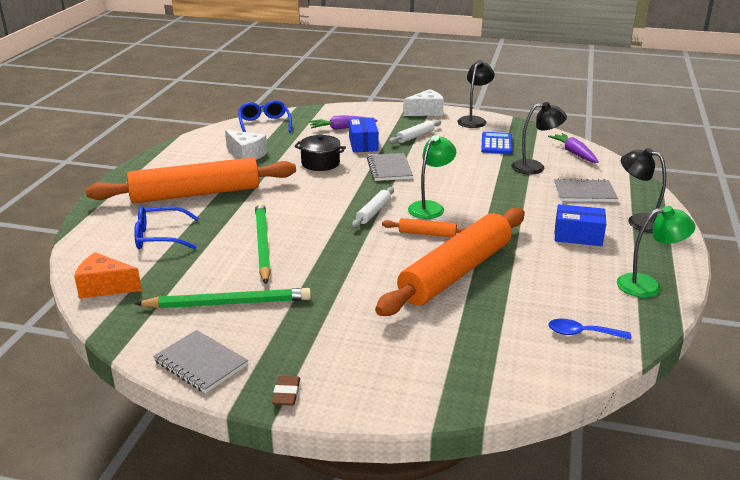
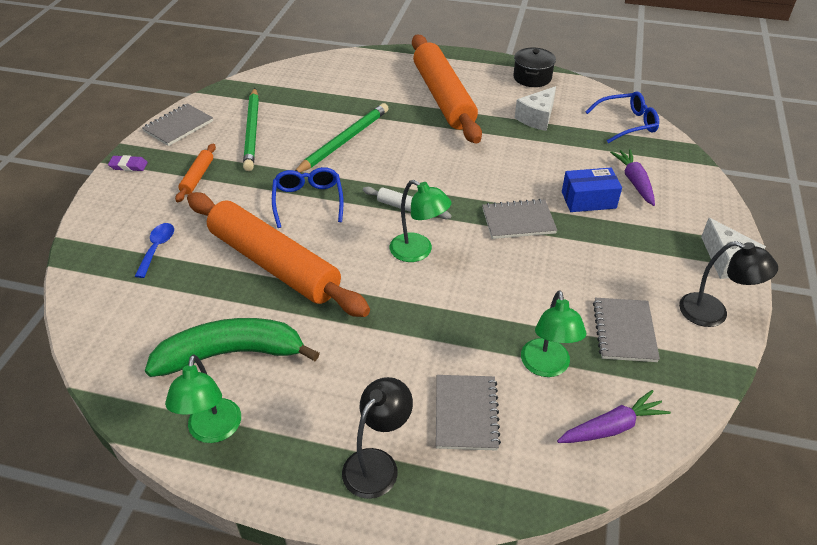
camera: 90 degrees right, 15 degrees up
orange cheese [74,252,142,299] -> none
blue glasses [134,206,199,249] -> blue glasses moved to [272,167,344,228]
green pencil [255,202,271,284] -> green pencil turned 45 degrees counterclockwise [295,103,389,173]
brown eraser [272,376,300,406] -> purple eraser [108,155,148,171]
black pot [294,135,346,171] -> black pot moved to [513,48,556,87]
orange rolling pin [382,218,466,237] -> orange rolling pin moved to [175,144,216,202]
white rolling pin [389,120,441,144] -> none
blue calculator [481,132,513,154] -> grey notebook [593,298,660,362]
black lamp [511,102,567,175] -> green lamp [521,290,587,377]
blue spoon [548,319,631,340] -> blue spoon moved to [135,223,174,278]
blue box [555,204,606,246] -> none
none -> green banana [145,318,320,377]

